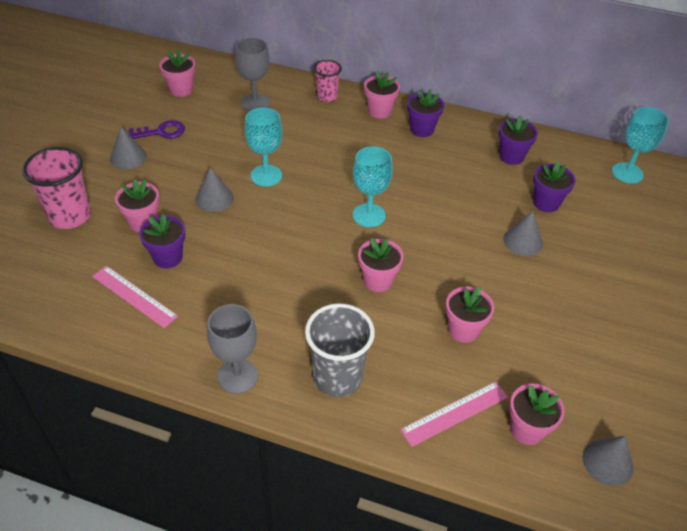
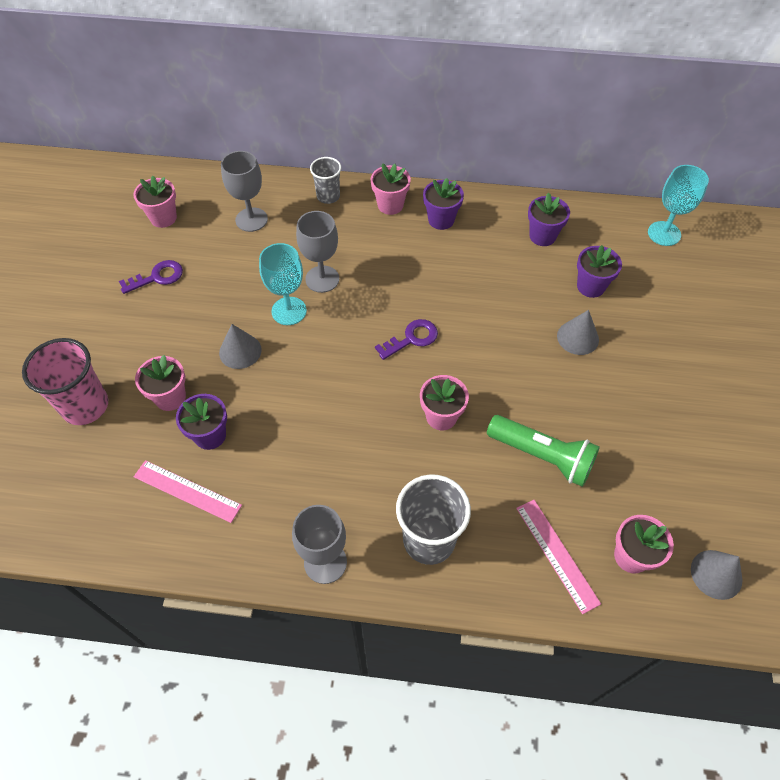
camera: 10 degrees left, 10 degrees up
grey cone [110,126,147,170] -> none
pink cup [314,60,342,102] -> grey cup [310,157,341,204]
turquoise goblet [353,146,393,227] -> purple key [375,319,438,360]
pink ruler [400,382,508,447] -> pink ruler turned 75 degrees counterclockwise [516,500,601,614]
pink flower pot [446,287,494,343] -> green flashlight [487,415,600,487]
none -> grey goblet [296,211,339,293]

